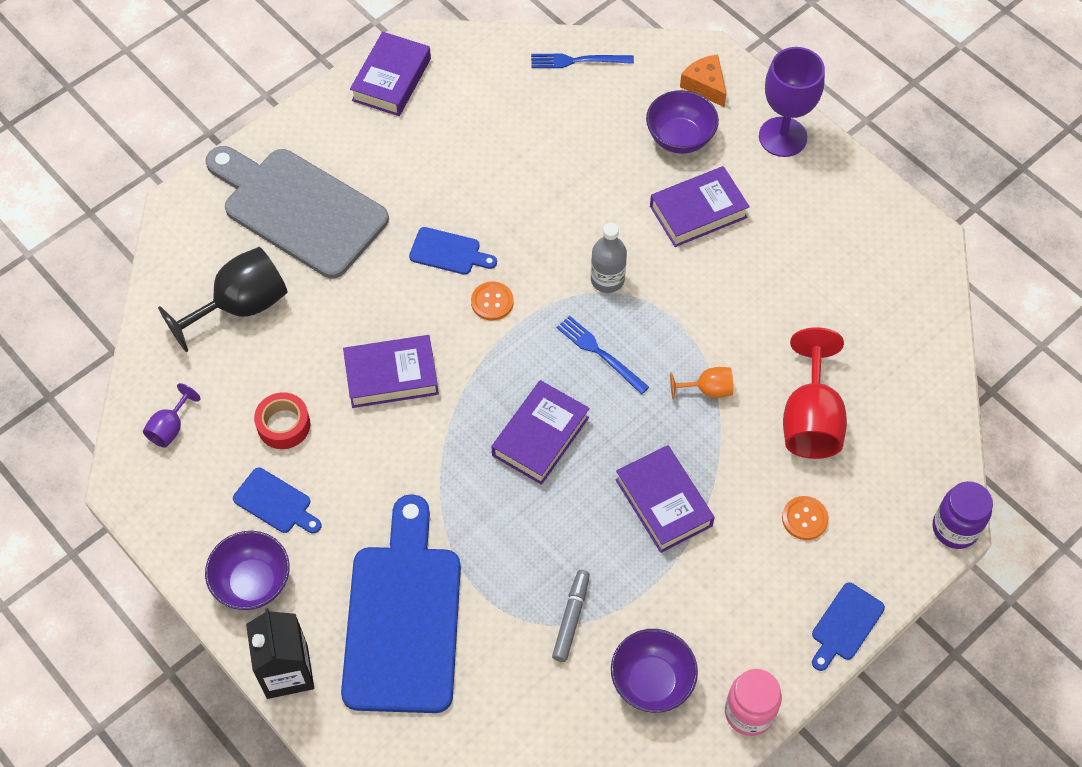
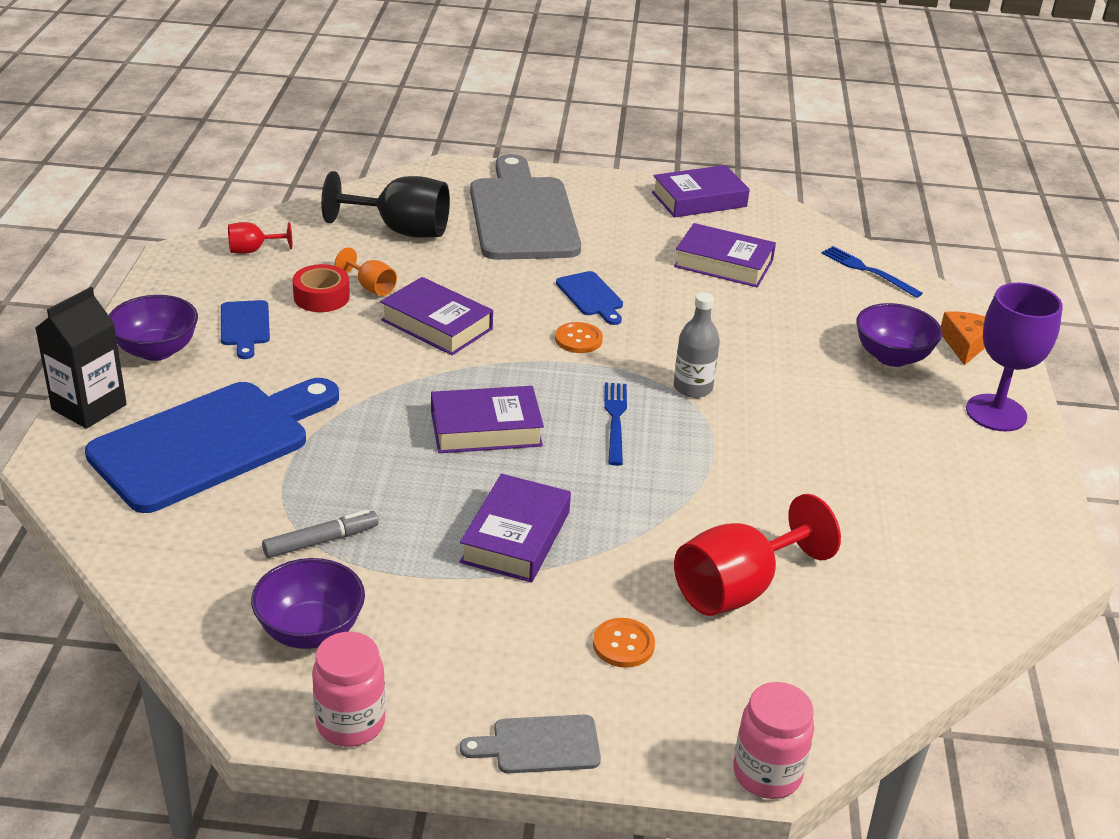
camera: 45 degrees right, 25 degrees down
purple goblet [143,383,201,448] -> red goblet [228,222,292,254]
purple book [650,166,750,247] -> purple book moved to [674,223,776,287]
orange goblet [670,367,733,399] -> orange goblet moved to [335,247,397,296]
blue cutting board [812,582,885,671] -> grey cutting board [460,715,601,774]
purple jar [933,481,993,549] -> pink jar [733,682,814,799]

